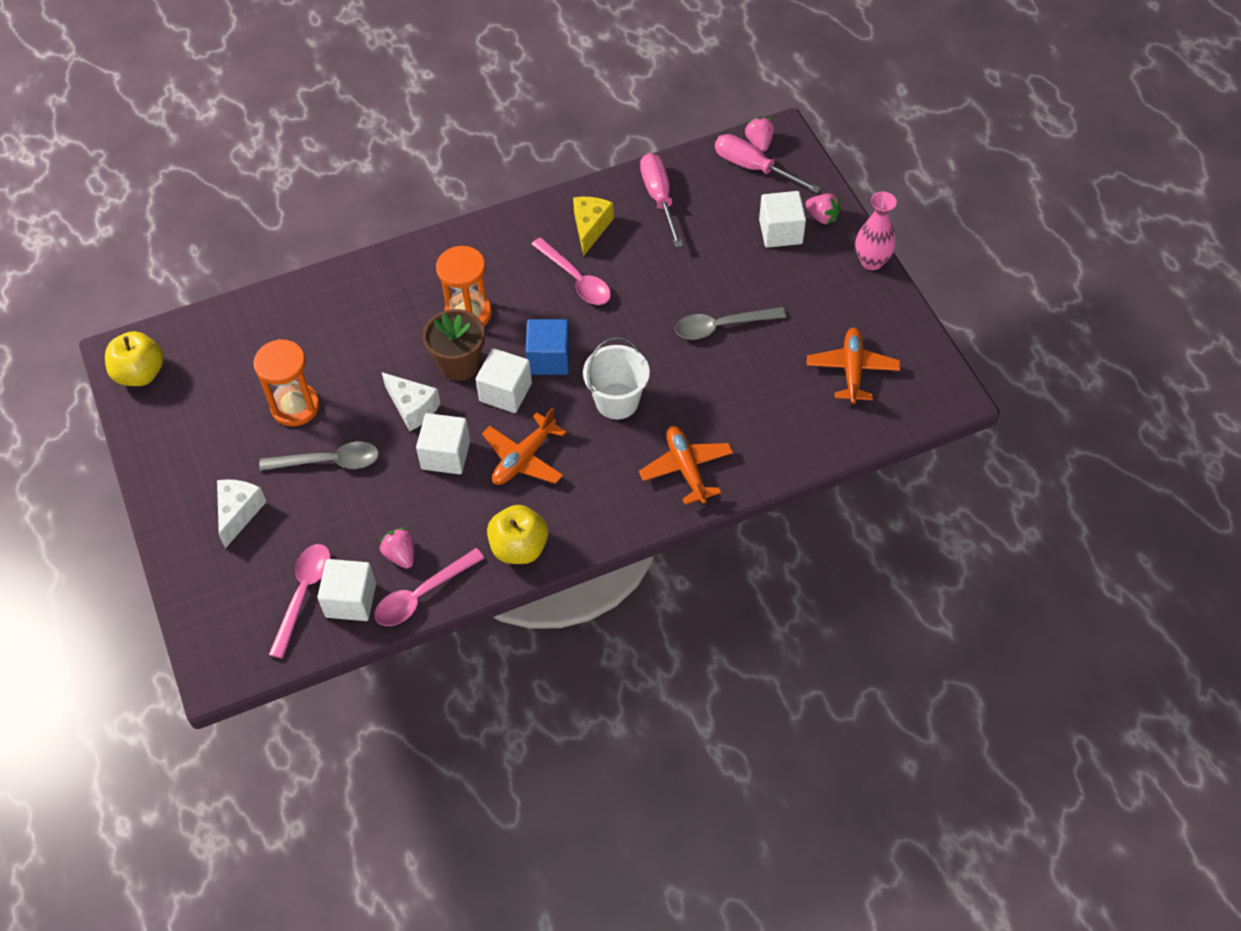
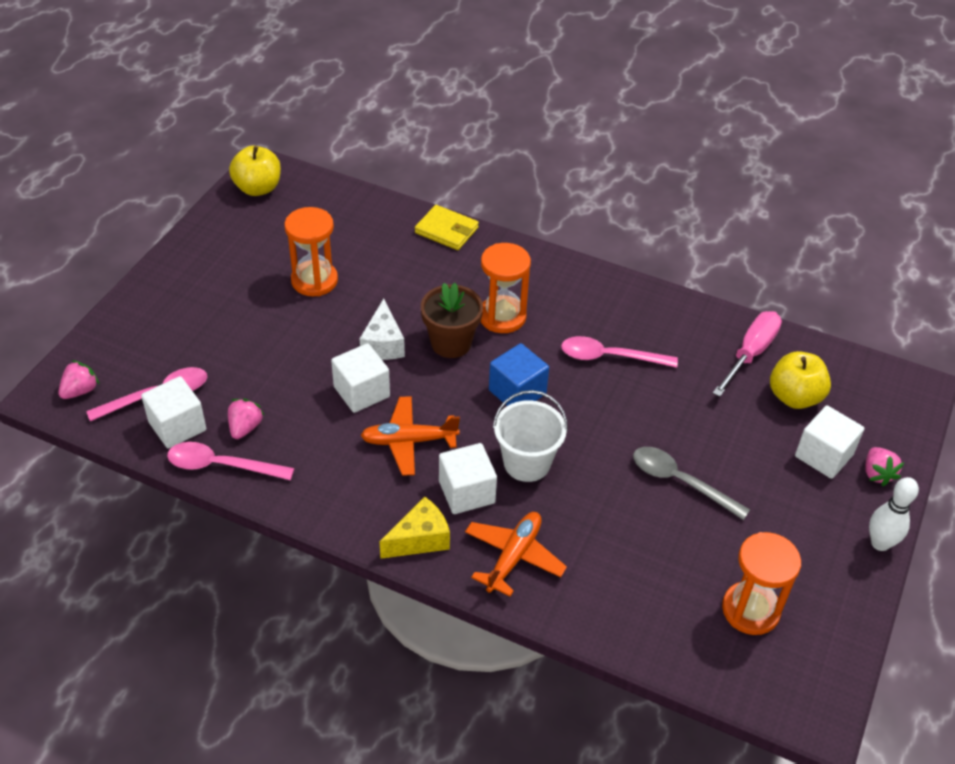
camera: 45 degrees right, 10 degrees down
white cheese [217,479,266,548] -> none
grey spoon [259,442,379,471] -> none
white cube [476,348,532,413] -> white cube moved to [439,443,497,514]
yellow apple [487,505,549,564] -> yellow apple moved to [770,351,831,409]
pink spoon [531,237,611,305] -> pink spoon turned 90 degrees clockwise [561,336,678,368]
yellow cheese [573,197,614,256] -> yellow cheese moved to [380,497,450,559]
pink screwdriver [715,134,821,193] -> none
pink strawberry [745,116,774,152] -> pink strawberry moved to [58,360,99,399]
orange plane [807,328,900,404] -> orange hourglass [722,532,801,635]
pink vase [855,192,897,270] -> white bowling pin [869,477,919,551]
none -> yellow wallet [415,205,479,250]

